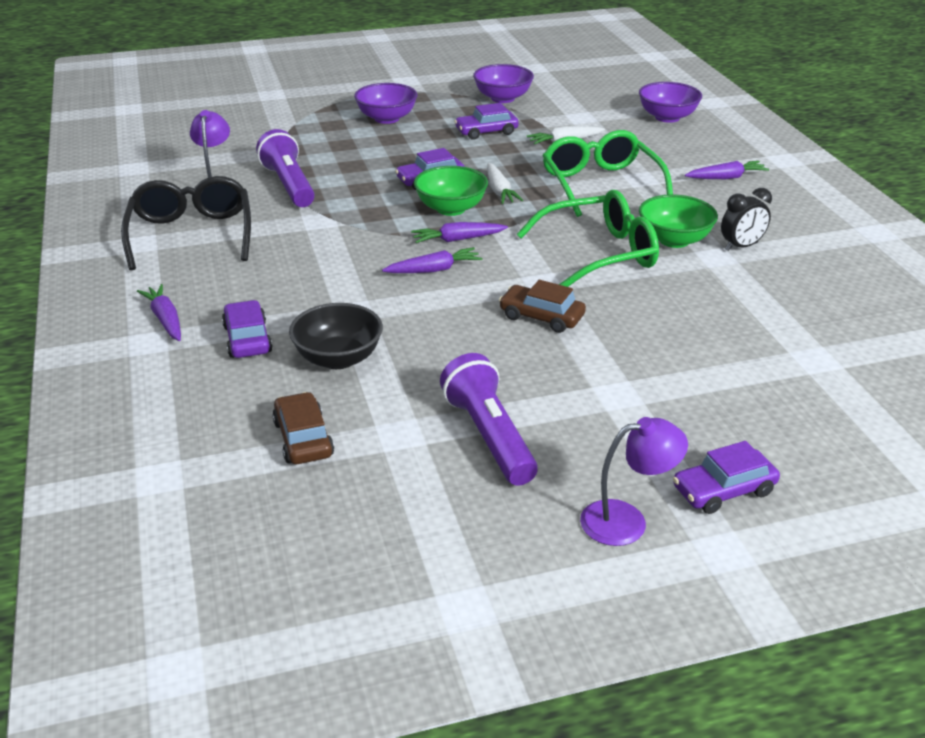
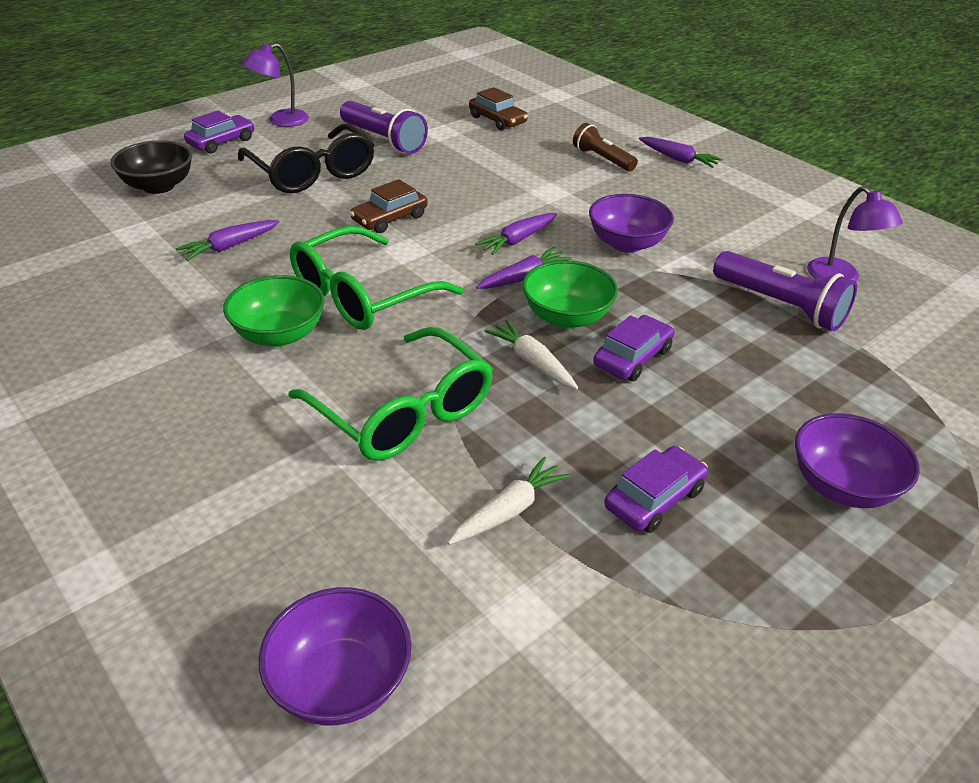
camera: 155 degrees right, 5 degrees up
black glasses [121,176,251,270] -> black glasses moved to [238,123,374,193]
purple car [222,300,273,358] -> brown flashlight [573,123,638,171]
black bowl [289,303,383,369] -> black bowl moved to [110,140,192,194]
purple bowl [473,64,534,103] -> purple bowl moved to [589,194,674,253]
brown car [499,280,586,333] -> brown car turned 135 degrees clockwise [350,179,427,233]
purple carrot [685,161,769,179] -> purple carrot moved to [176,220,279,261]
black clock [721,188,772,251] -> none

